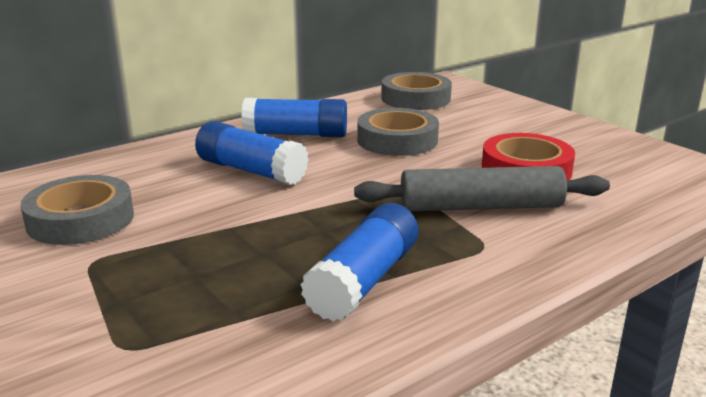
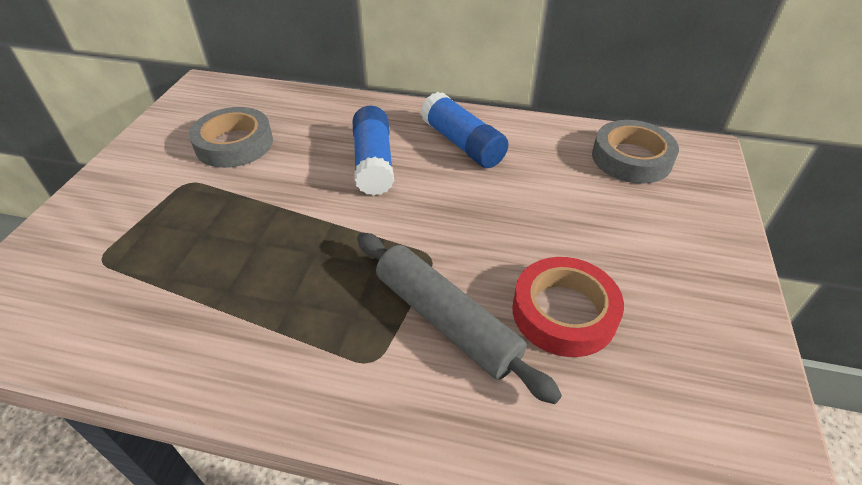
camera: 50 degrees right, 20 degrees up
blue glue stick [300,203,418,322] -> none
grey tape [357,108,439,156] -> none

